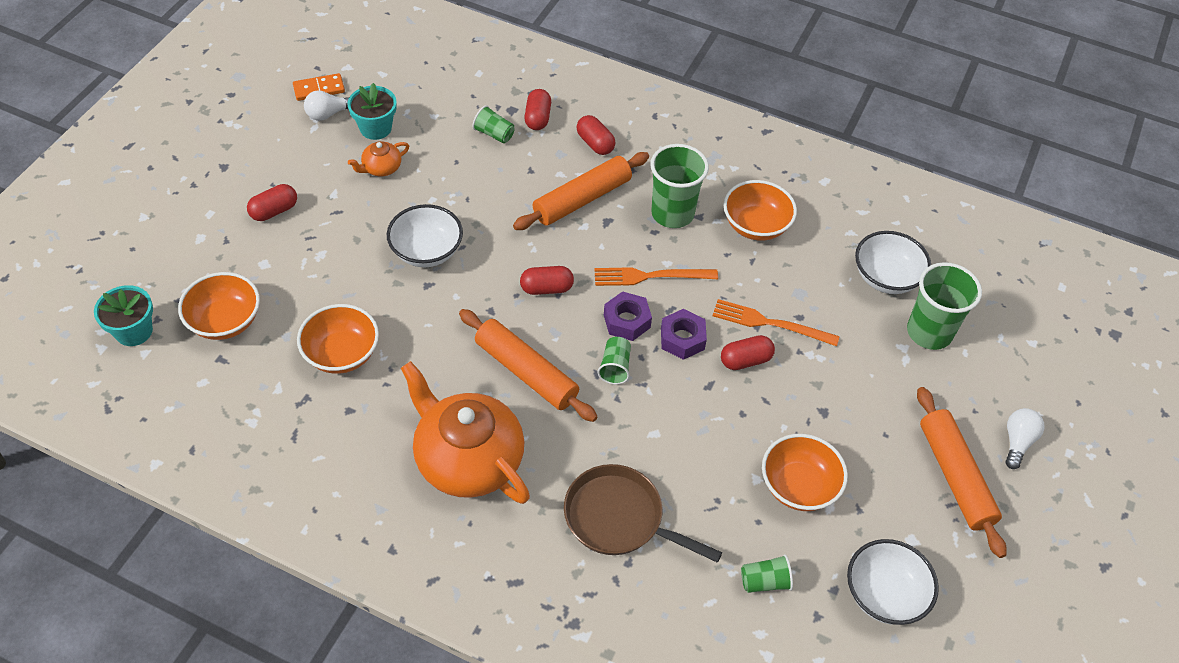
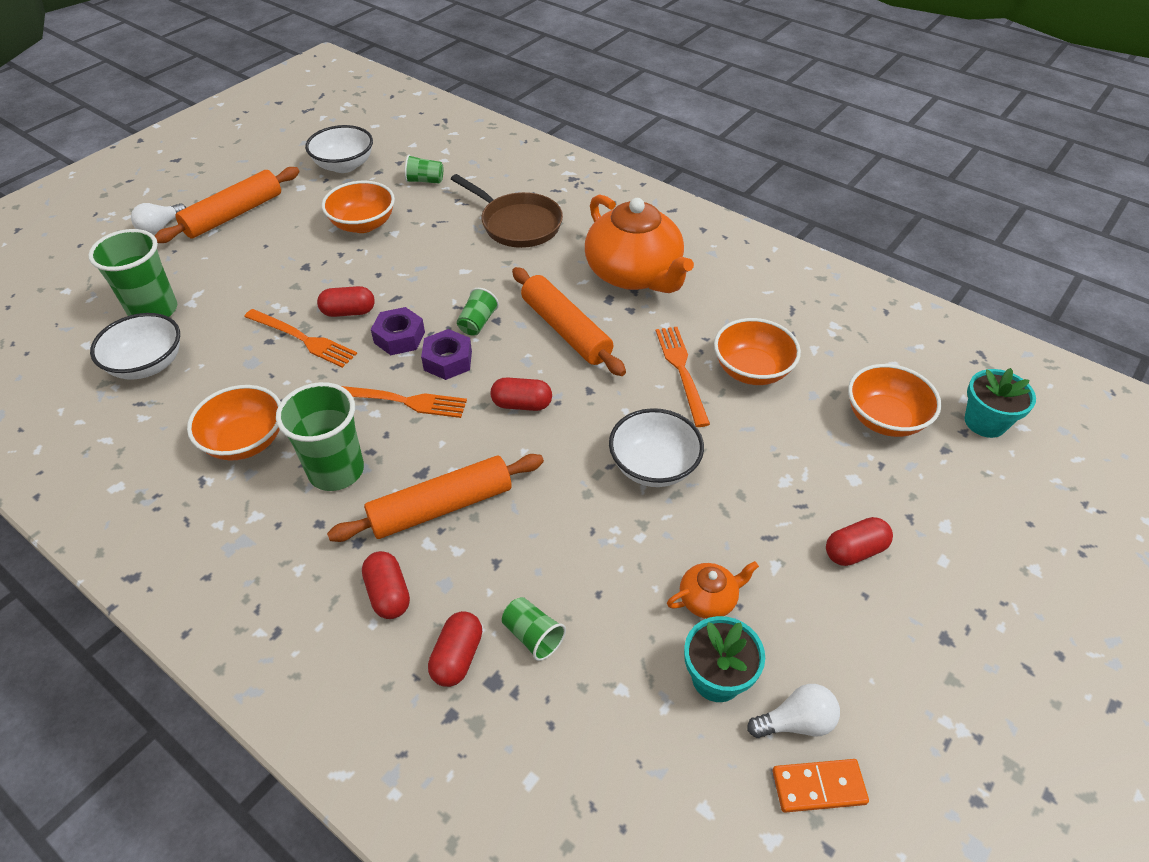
camera: 165 degrees left, 5 degrees down
orange rolling pin [917,387,1007,558] -> orange rolling pin turned 45 degrees clockwise [155,167,299,243]
none -> orange fork [656,327,710,427]

